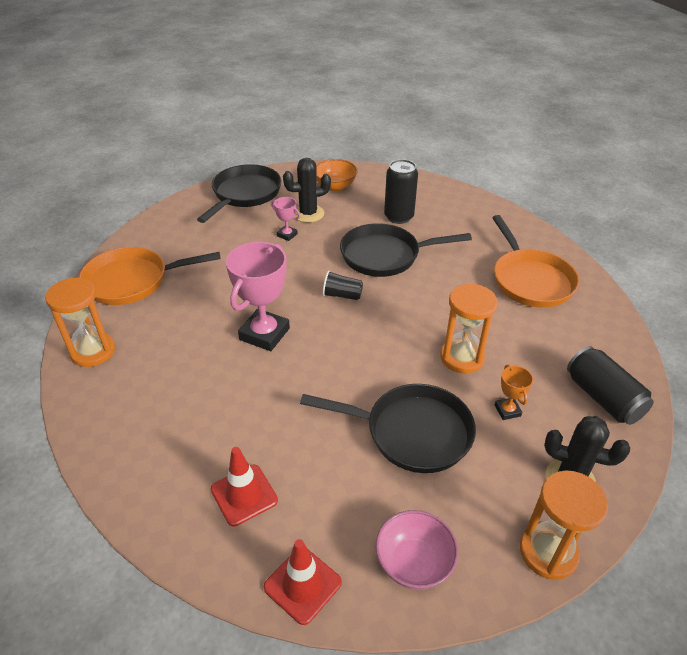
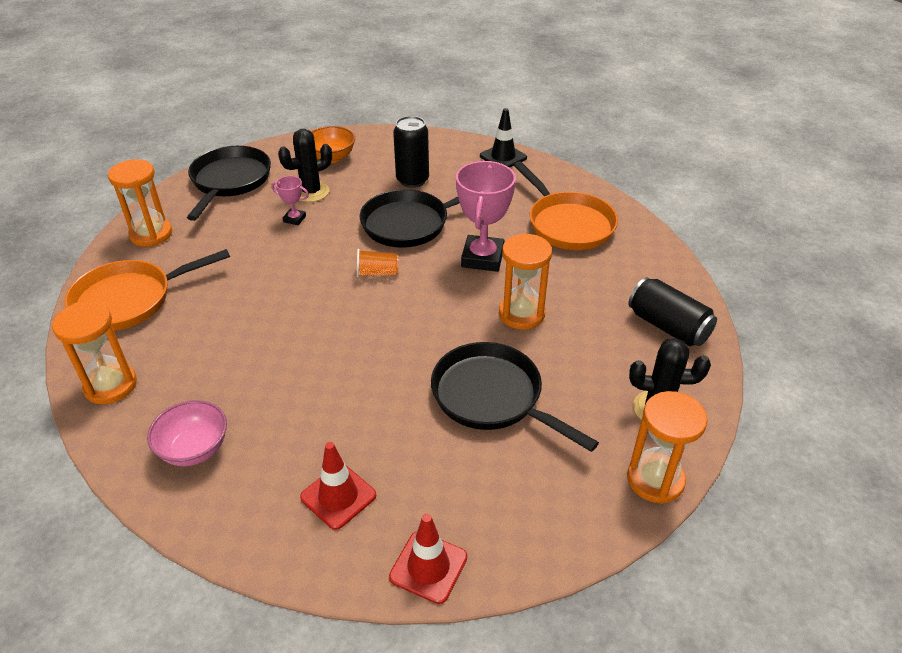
camera: 15 degrees left, 0 degrees up
pink trophy [226,242,290,351] -> pink trophy moved to [456,161,516,272]
black pan [300,384,476,473] -> black pan turned 135 degrees counterclockwise [431,342,599,452]
black cup [323,271,363,300] -> orange cup [357,249,398,278]
pink bowl [375,510,458,590] -> pink bowl moved to [147,400,227,466]
orange trophy [495,365,533,420] -> none
none -> orange hourglass [108,159,172,247]
none -> black traffic cone [480,108,527,168]

